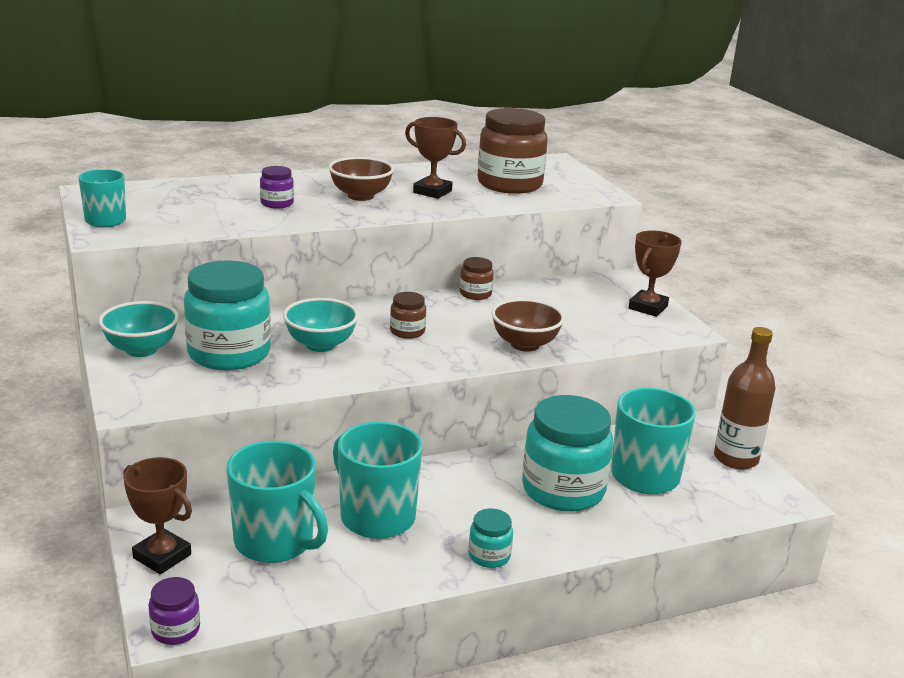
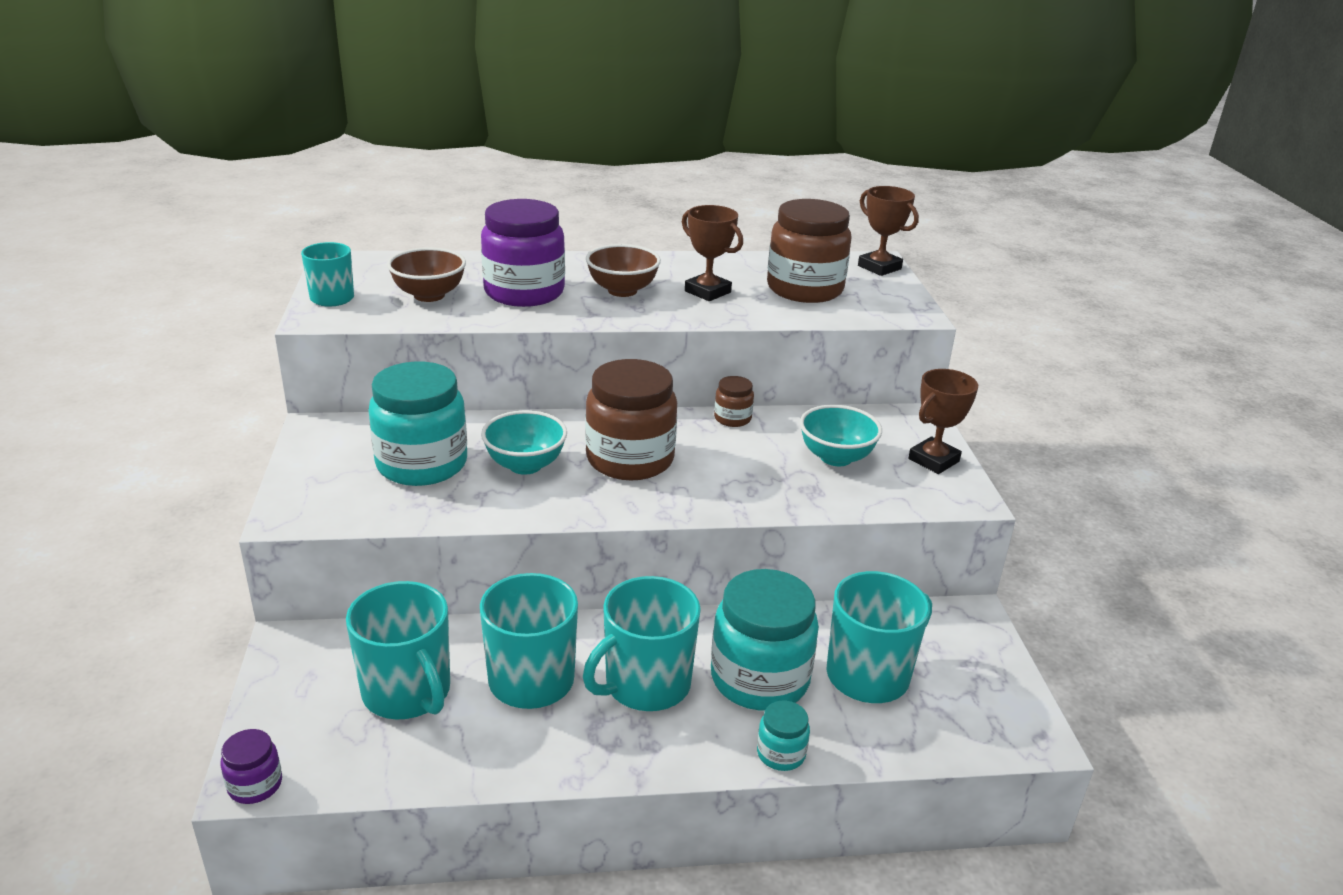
camera: 15 degrees right, 5 degrees up
turquoise bowl [99,301,179,357] -> turquoise bowl moved to [800,405,882,466]
brown trophy [123,457,192,574] -> brown trophy moved to [858,186,919,276]
purple jar [260,166,294,208] -> purple jar [481,199,565,307], size x2.18
brown jar [390,292,426,339] -> brown jar [585,359,677,480], size x2.18
turquoise jar [469,509,513,568] -> turquoise jar moved to [757,701,810,771]
brown bowl [491,298,565,352] -> brown bowl moved to [387,247,466,302]
brown bottle [714,327,776,469] -> none
none -> turquoise mug [583,576,701,711]

